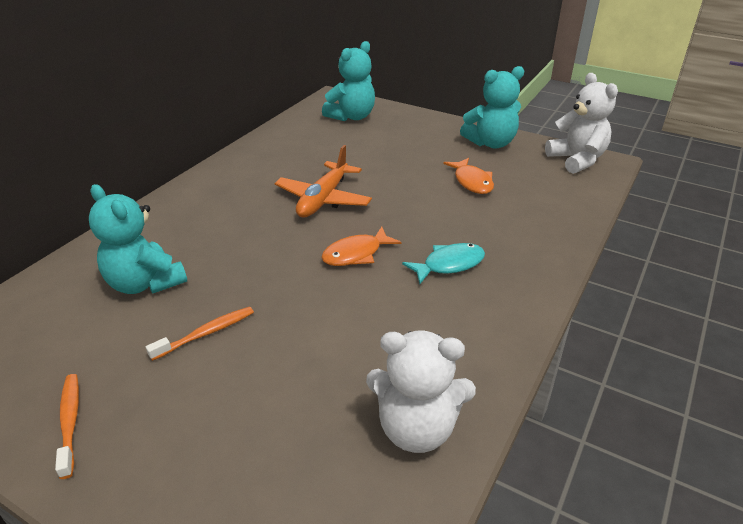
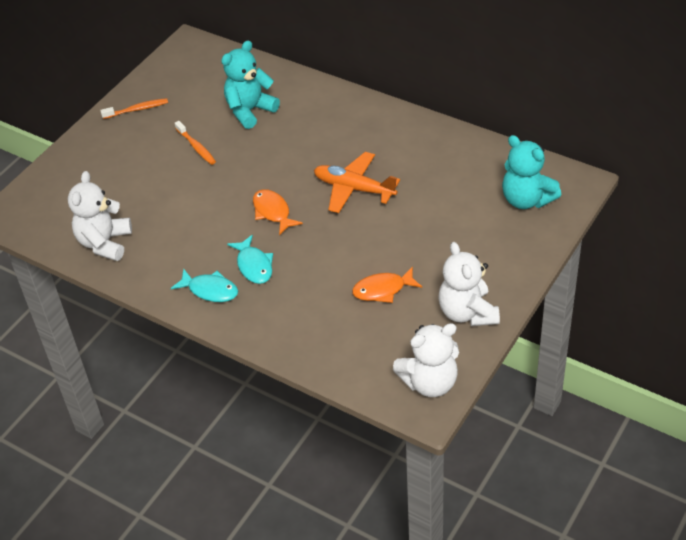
camera: 95 degrees right, 10 degrees up
turquoise teddy bear [460,66,524,149] -> white teddy bear [438,242,500,326]
none -> turquoise fish [171,269,238,302]

